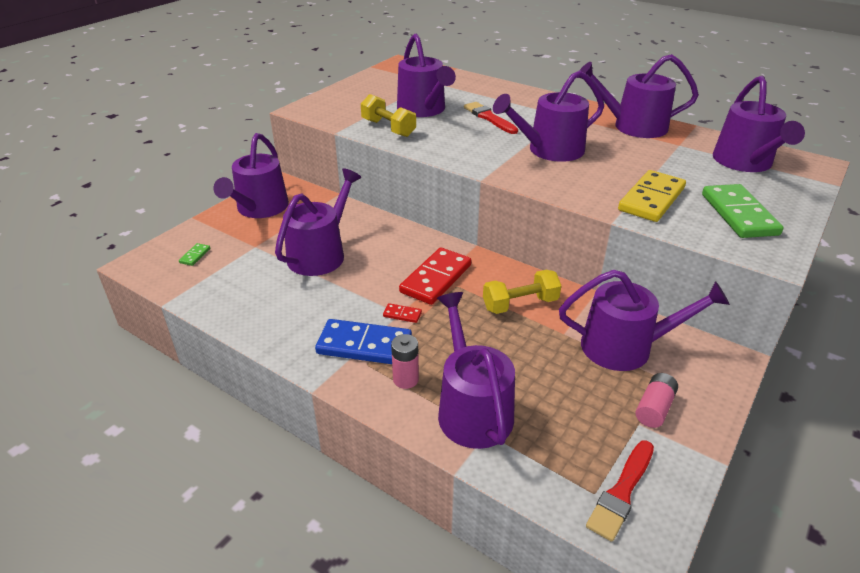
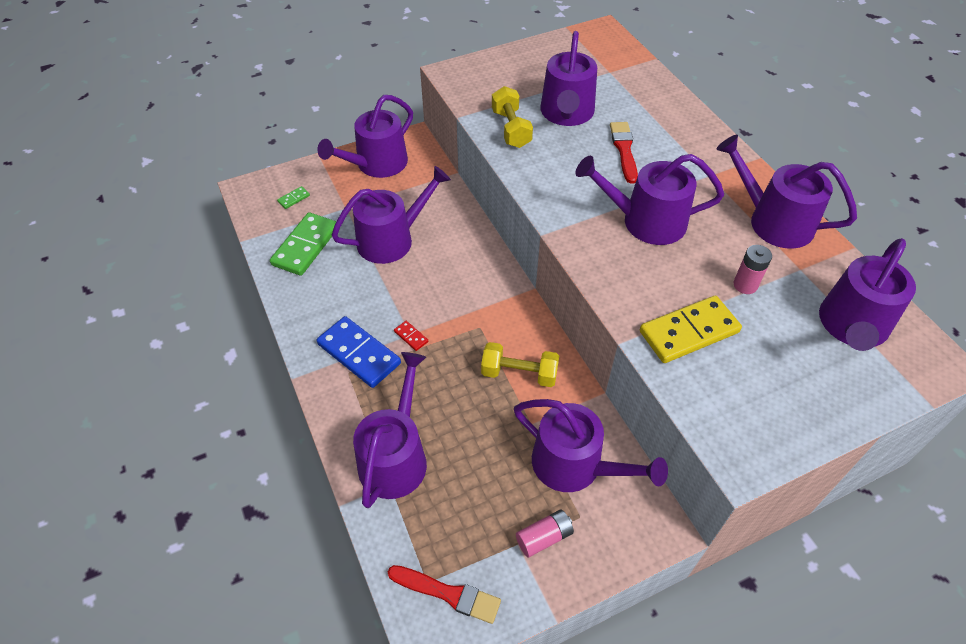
camera: 30 degrees right, 15 degrees up
pink battery [391,334,419,389] -> pink battery moved to [734,245,772,294]
red domino [399,247,471,305] -> none
red brush [586,440,654,542] -> red brush turned 135 degrees counterclockwise [388,565,501,624]
green domino [702,184,784,238] -> green domino moved to [270,212,336,276]

